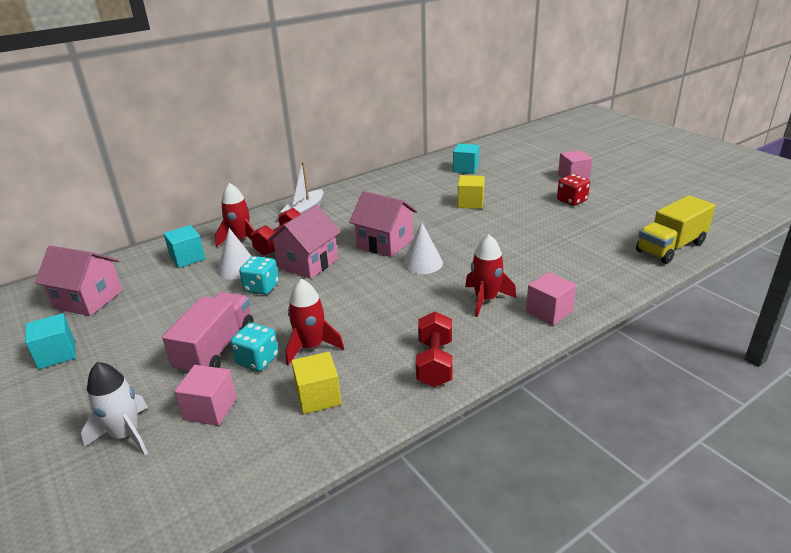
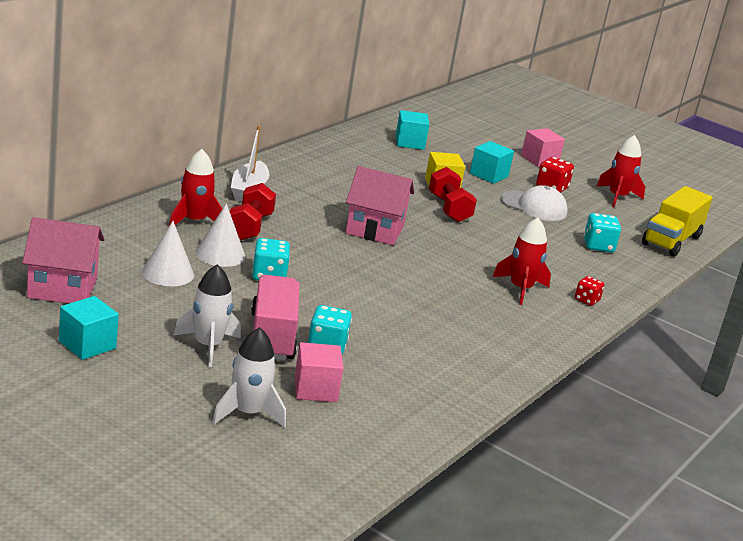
camera: 25 degrees left, 5 degrees down
turquoise cube [163,225,205,268] -> turquoise cube moved to [470,141,514,184]
pink house [267,205,341,279] -> none
red rocket [285,279,344,365] -> red rocket moved to [597,135,645,207]
yellow cube [291,352,341,414] -> none
white cone [402,222,443,274] -> white cone moved to [142,221,194,286]
red dumbbell [416,311,452,387] -> red dumbbell moved to [429,167,477,222]
pink cube [526,272,576,325] -> red dice [575,276,604,306]
none -> white rocket [174,264,241,368]
none -> white cap [500,185,568,221]
none -> turquoise dice [584,213,621,253]

